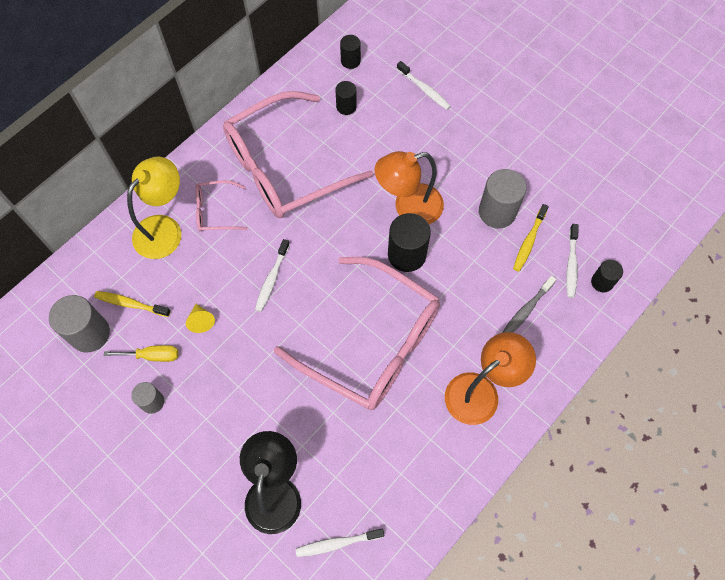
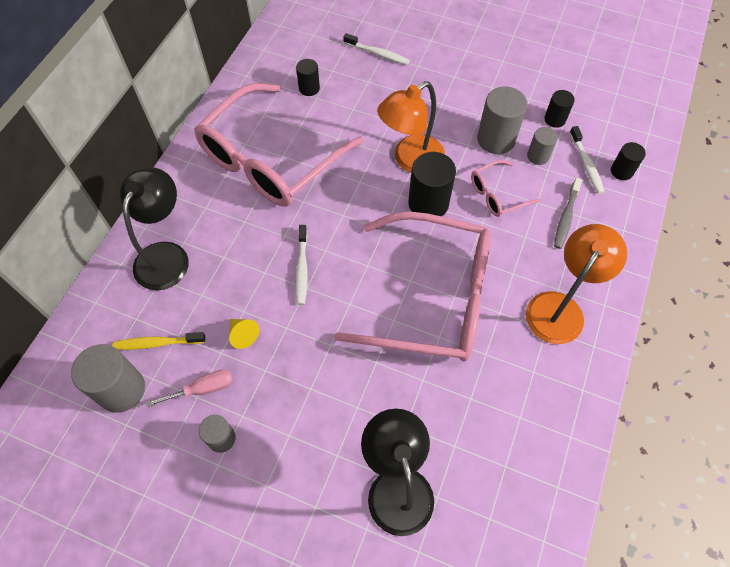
camera: 20 degrees left, 5 degrees down
yellow screwdriver [104,345,179,362] -> pink screwdriver [146,370,233,407]
yellow lamp [127,157,181,259] -> black lamp [120,167,189,290]
pink glasses [195,180,248,232] -> pink glasses moved to [471,160,540,217]
white toothbrush [295,529,384,557] -> none
black cylinder [340,35,361,69] -> black cylinder moved to [544,90,575,128]
yellow toothbrush [513,204,549,272] -> grey cylinder [527,127,558,165]

